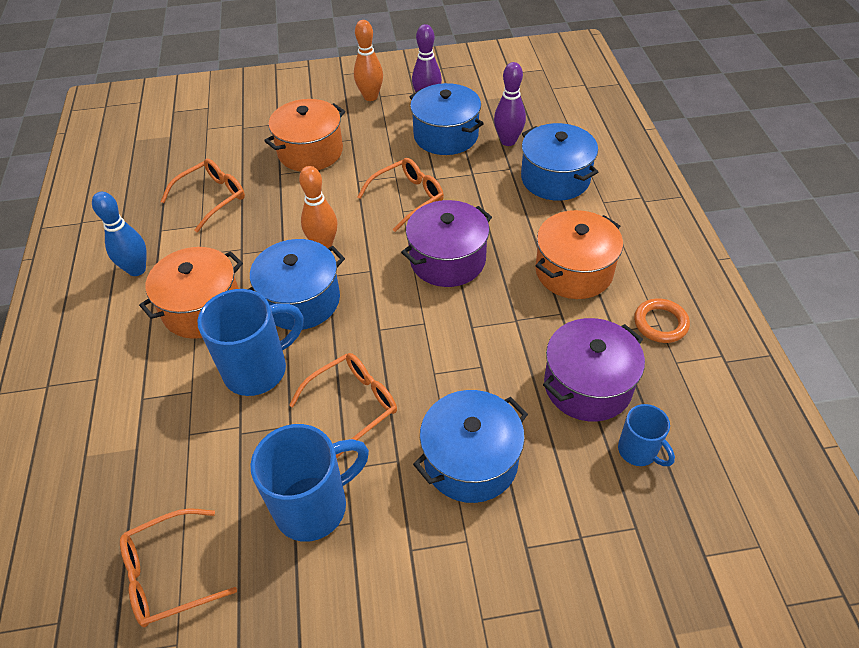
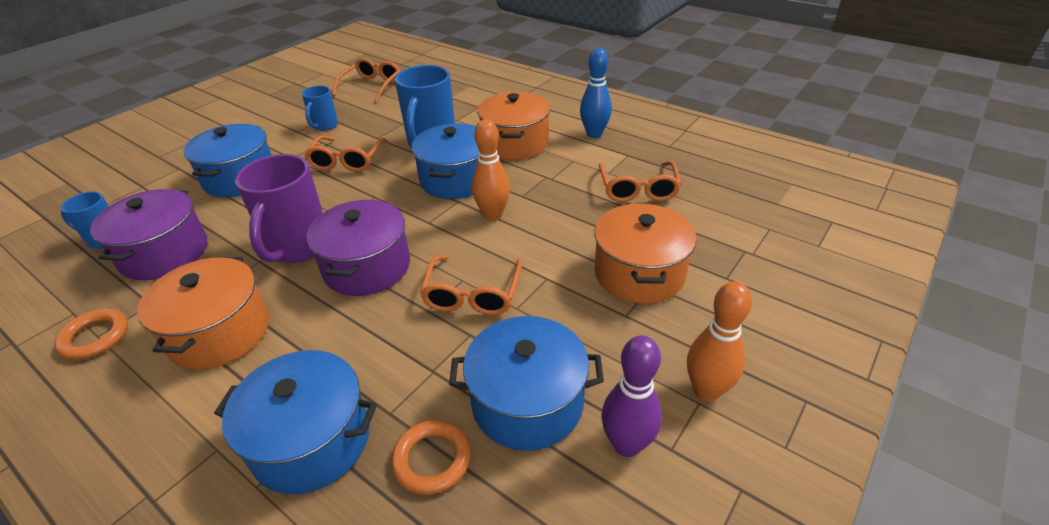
camera: 135 degrees right, 10 degrees down
blue mug [250,424,369,542] -> blue mug [302,85,338,131], size x0.56
purple bowling pin [494,62,526,146] -> orange ring [391,420,471,495]
none -> purple mug [235,154,323,263]

